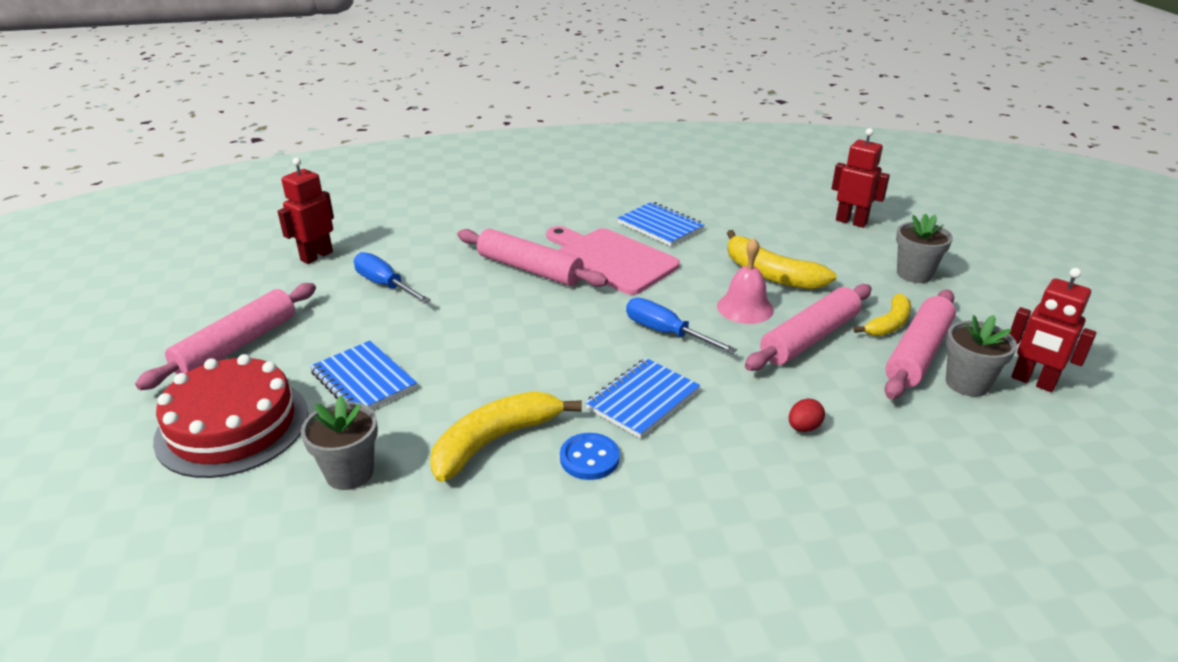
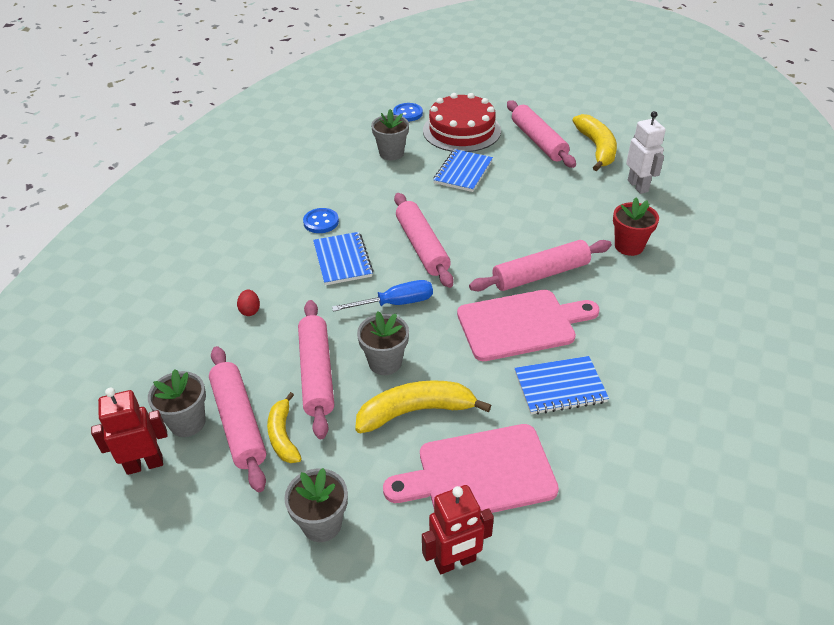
camera: 125 degrees right, 10 degrees up
red robot [278,158,334,264] -> white robot [626,111,666,194]
blue notebook [310,341,417,409] -> blue notebook turned 60 degrees counterclockwise [433,149,493,192]
blue screwdriver [354,252,431,303] -> none
yellow banana [430,391,582,482] -> yellow banana moved to [572,114,617,171]
pink bell [717,238,774,324] -> grey flower pot [357,311,409,375]
none -> pink cutting board [383,424,559,513]
none -> blue button [393,103,423,121]
none -> pink rolling pin [394,193,454,288]
none -> red flower pot [613,198,659,256]

